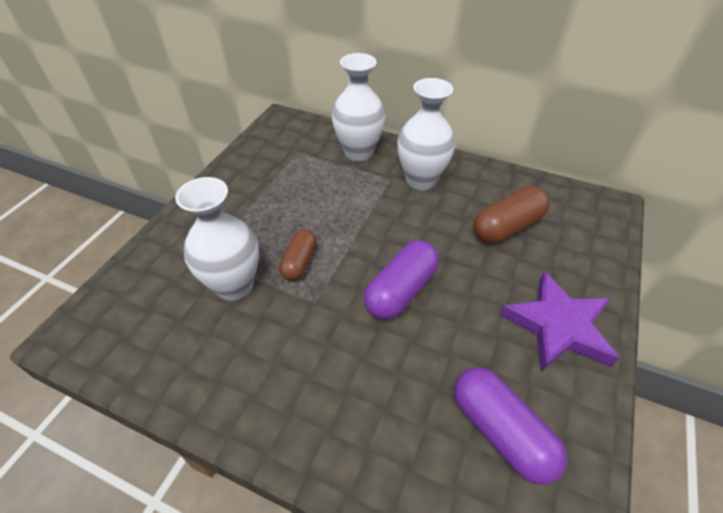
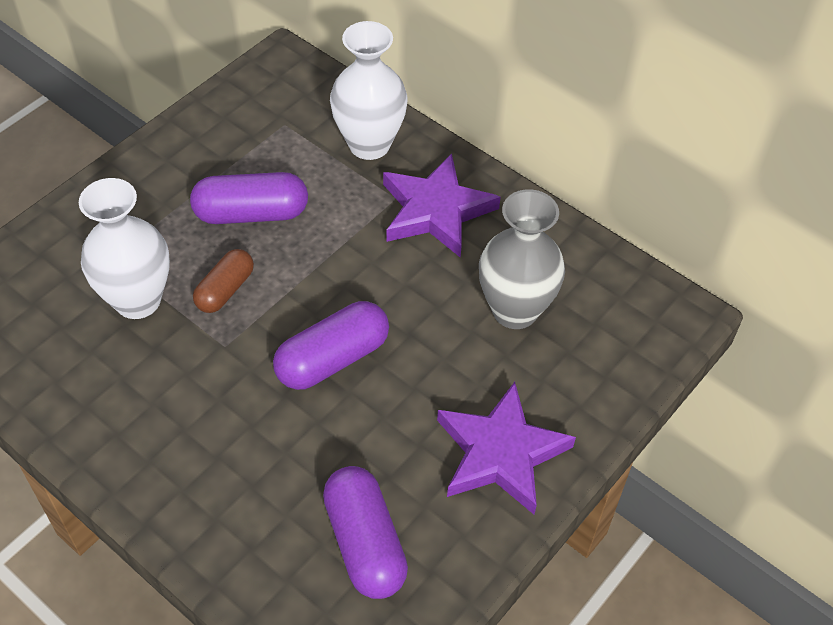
camera: 15 degrees right, 5 degrees up
white vase [397,78,455,190] -> purple star [383,154,501,258]
brown capsule [473,186,550,244] -> grey vase [479,189,565,329]
none -> purple capsule [190,172,308,224]

